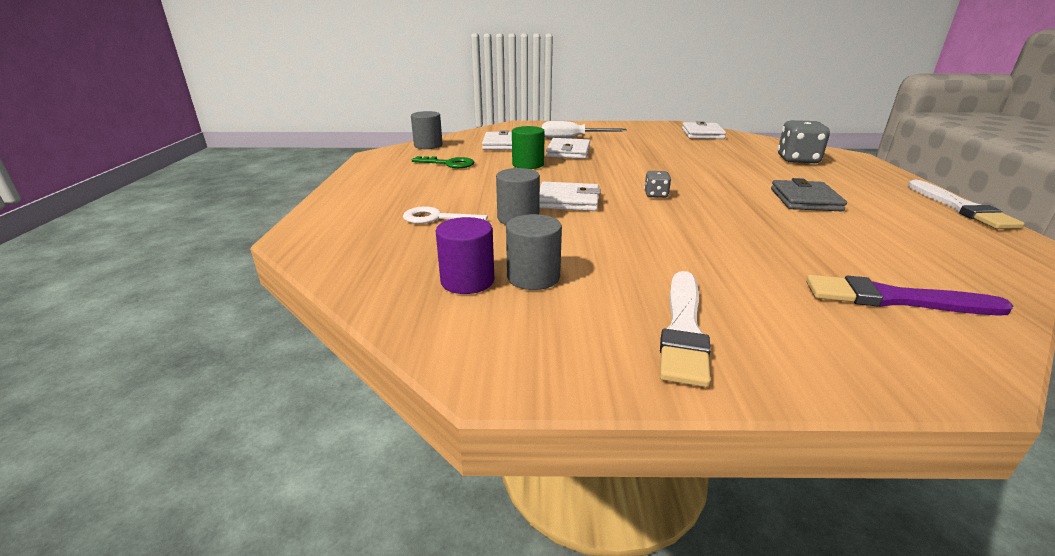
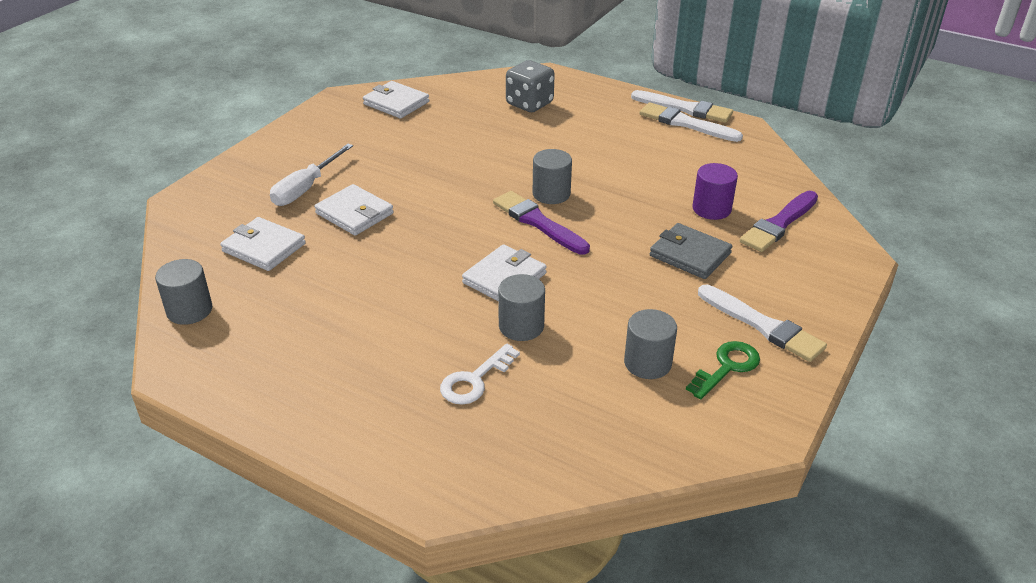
camera: 60 degrees left, 10 degrees up
green key [412,156,474,168] -> green key moved to [686,341,760,400]
purple cylinder [436,217,494,294] -> purple cylinder moved to [693,163,738,220]
green cylinder [512,126,545,169] -> none
grey dice [644,171,671,198] -> purple brush [493,191,590,255]
grey wallet [771,178,847,211] -> grey wallet moved to [650,223,733,279]
none -> grey cylinder [533,149,572,204]
none -> white brush [640,102,743,142]

